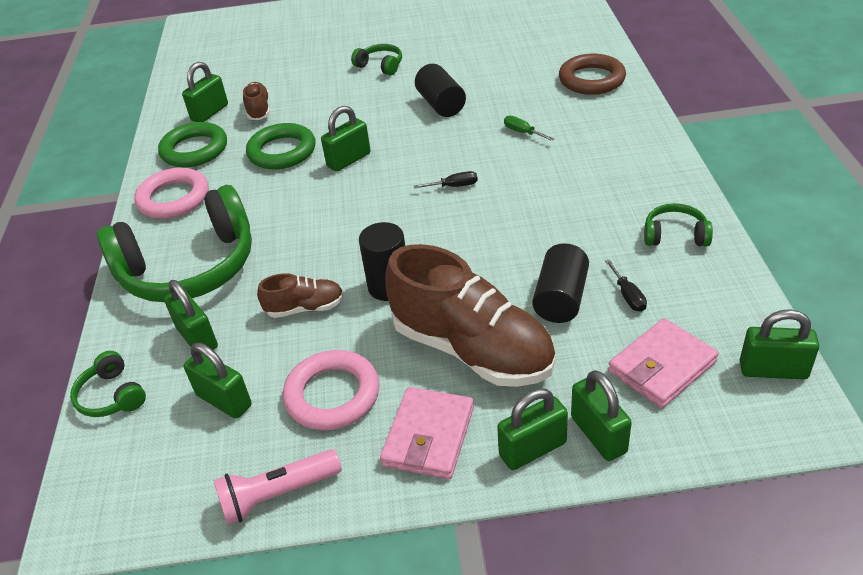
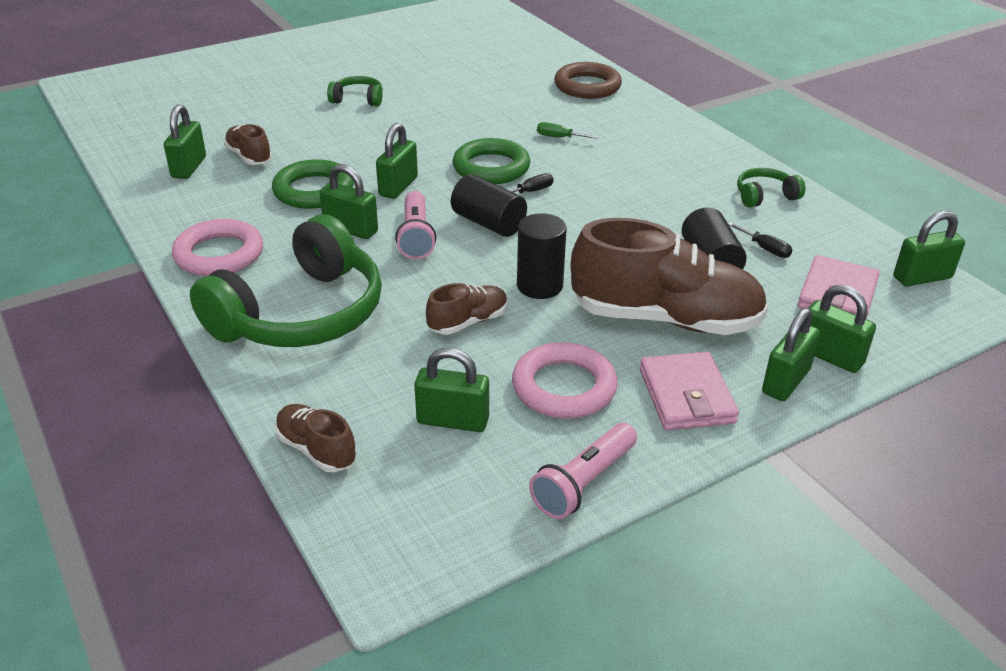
camera: 30 degrees left, 5 degrees down
green headphones [70,351,146,417] -> brown shoe [275,404,356,472]
green ring [158,122,227,167] -> green ring moved to [453,138,530,184]
green padlock [164,280,218,350] -> green padlock moved to [320,164,378,239]
black cylinder [415,64,466,117] -> black cylinder moved to [451,174,527,237]
none -> pink flashlight [395,191,436,259]

